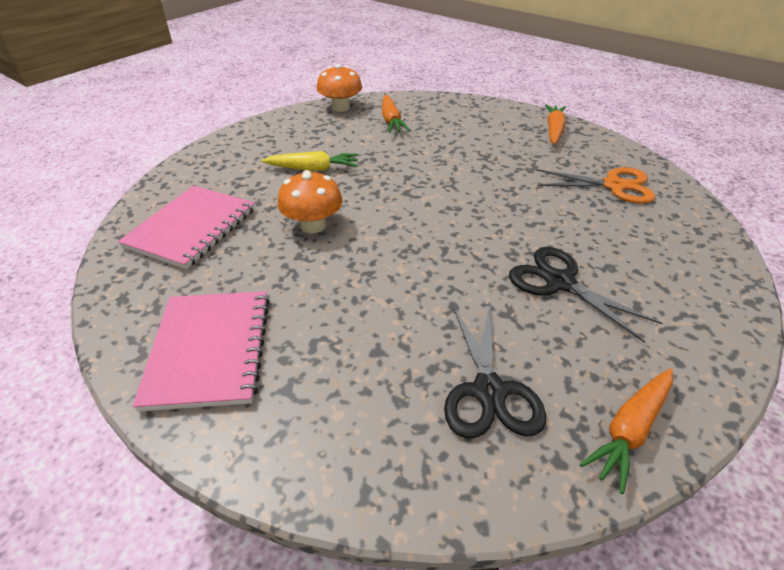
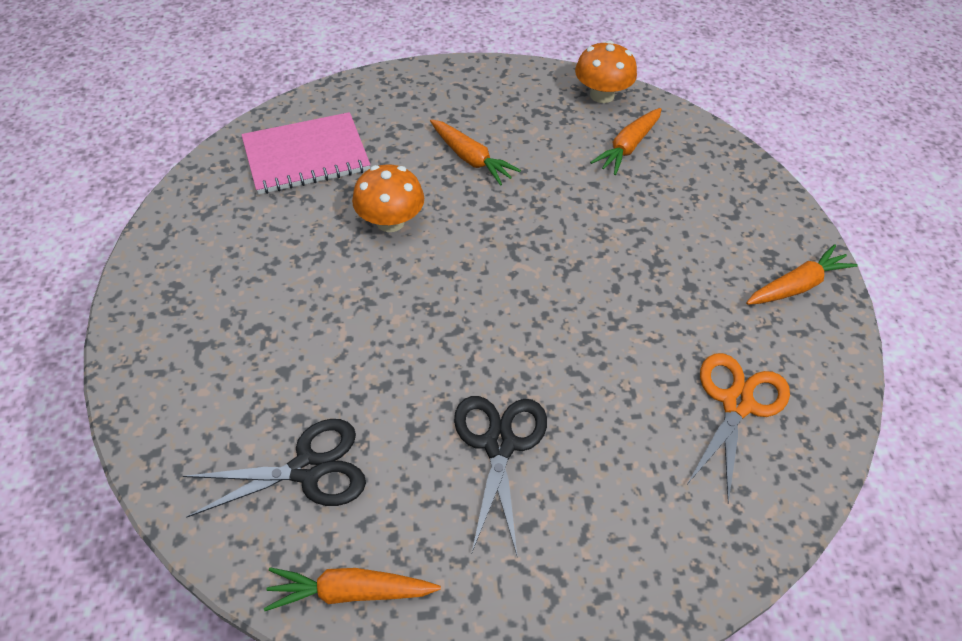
camera: 45 degrees right, 10 degrees up
pink notebook [133,291,270,412] -> none
yellow carrot [261,151,358,171] -> orange carrot [430,119,521,186]
black scissors [444,303,546,438] -> black scissors turned 150 degrees counterclockwise [183,419,366,518]
orange scissors [536,167,655,204] -> orange scissors turned 120 degrees counterclockwise [687,353,790,504]

